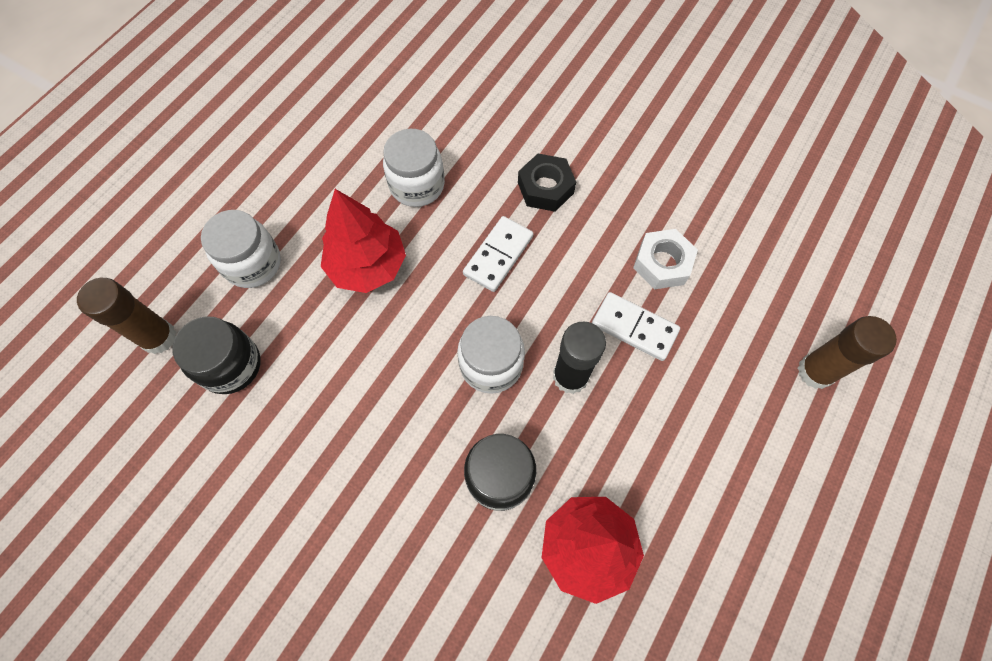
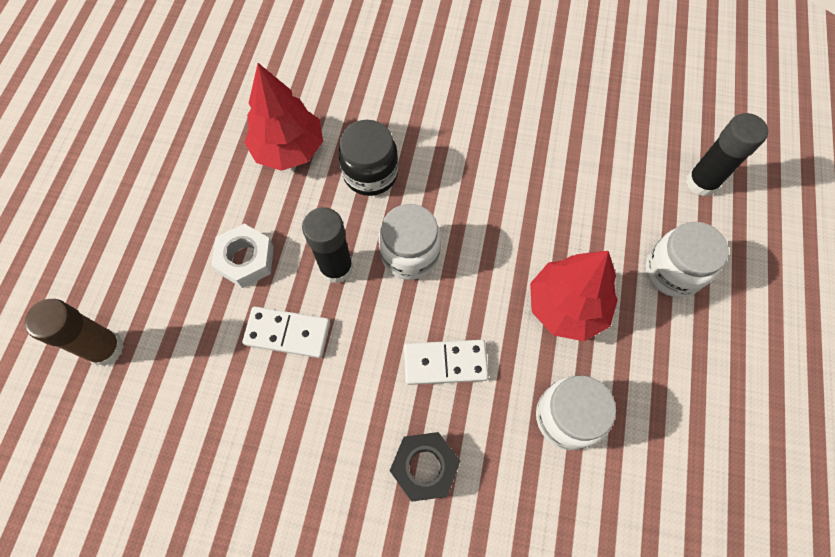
camera: 160 degrees right, 0 degrees up
brown glue stick [77,278,176,354] -> black glue stick [686,113,768,197]
black jar [173,316,261,394] -> none
white domino [463,216,533,292] -> white domino turned 75 degrees clockwise [404,340,489,385]
white nut [633,229,698,289] -> white nut moved to [211,224,274,288]

